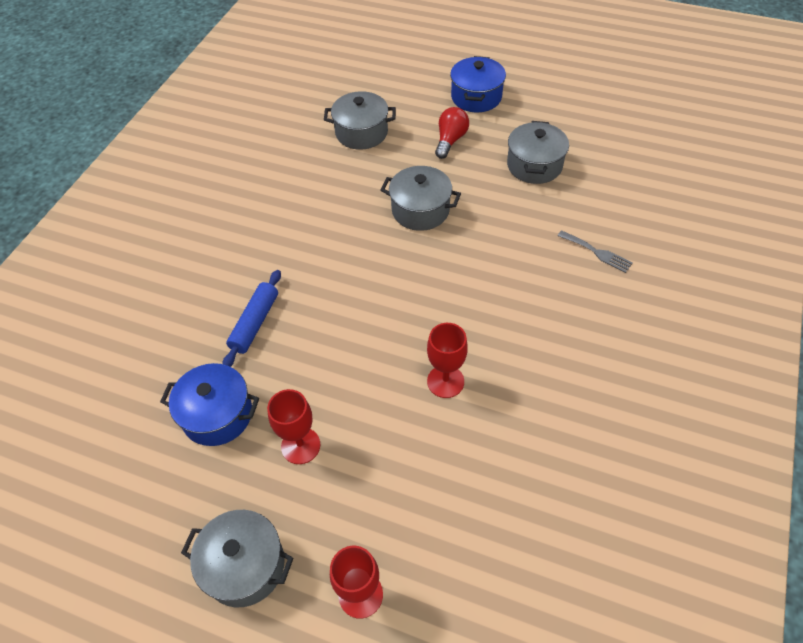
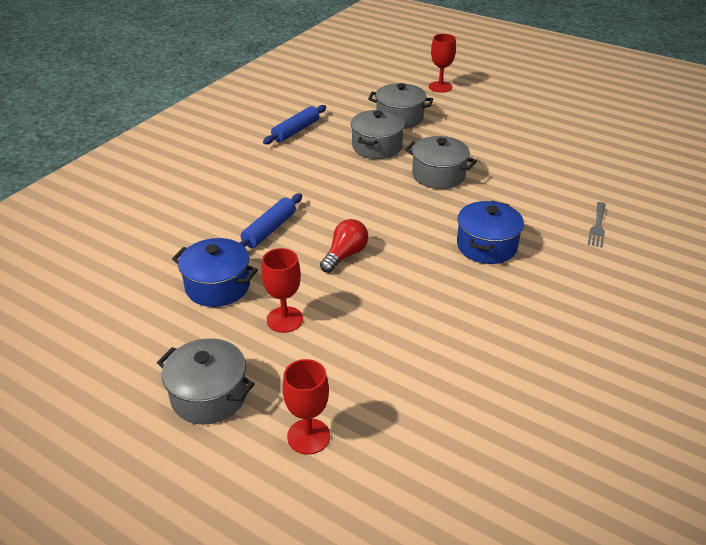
camera: 10 degrees right, 15 degrees down
red goblet [427,323,468,398] -> red goblet moved to [429,34,456,93]
red light bulb [435,107,469,159] -> red light bulb moved to [320,219,368,273]
blue pot [450,56,506,112] -> blue pot moved to [457,200,524,264]
grey pot [507,121,569,184] -> grey pot moved to [351,110,405,159]
grey fork [557,230,633,273] -> grey fork turned 60 degrees clockwise [588,202,606,248]
none -> blue rolling pin [263,105,326,144]

